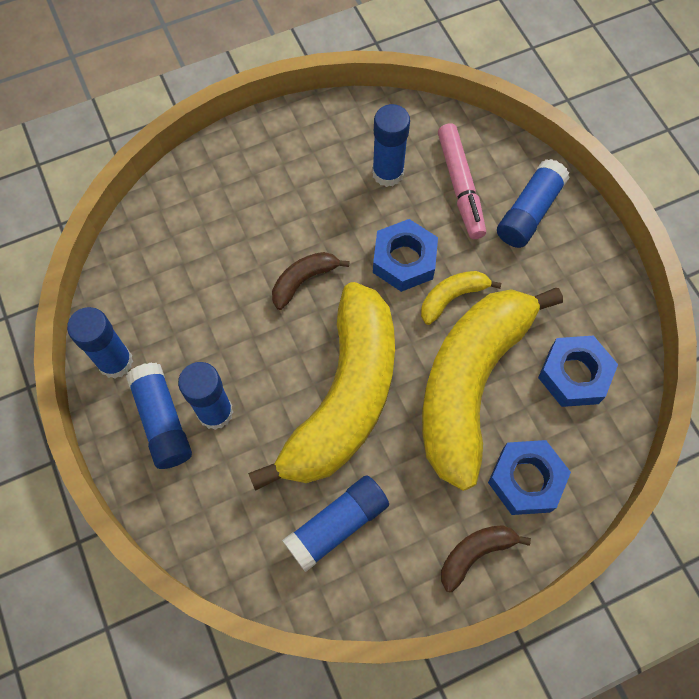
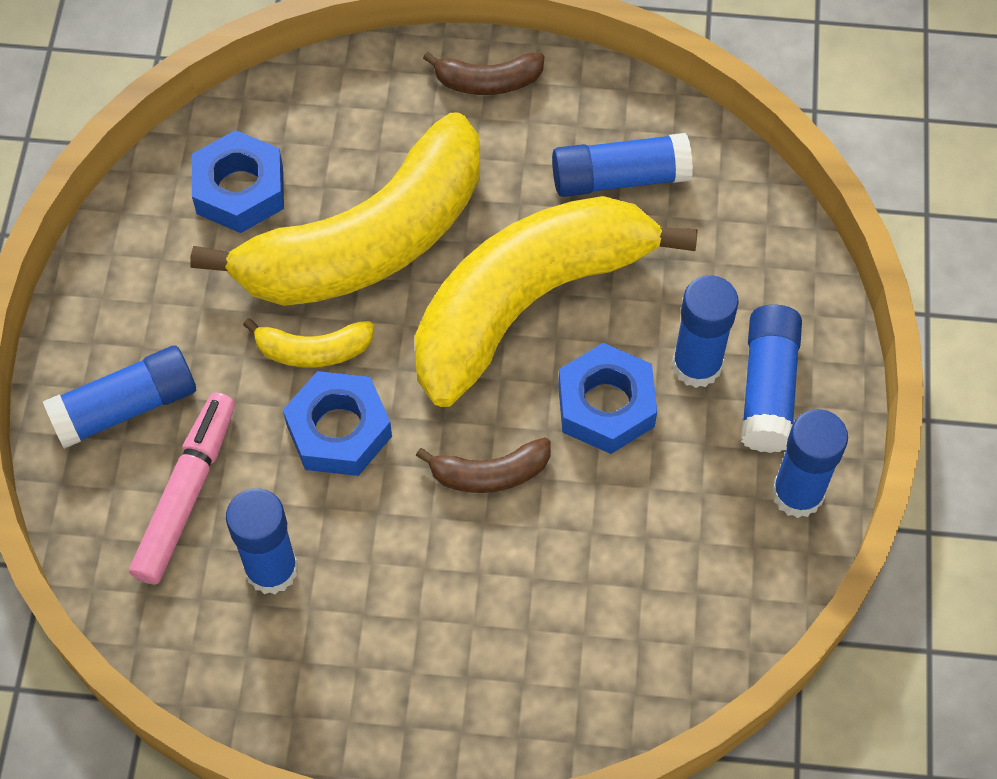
camera: 150 degrees left, 5 degrees down
blue nut [488,440,571,515] -> blue nut moved to [558,343,657,454]

